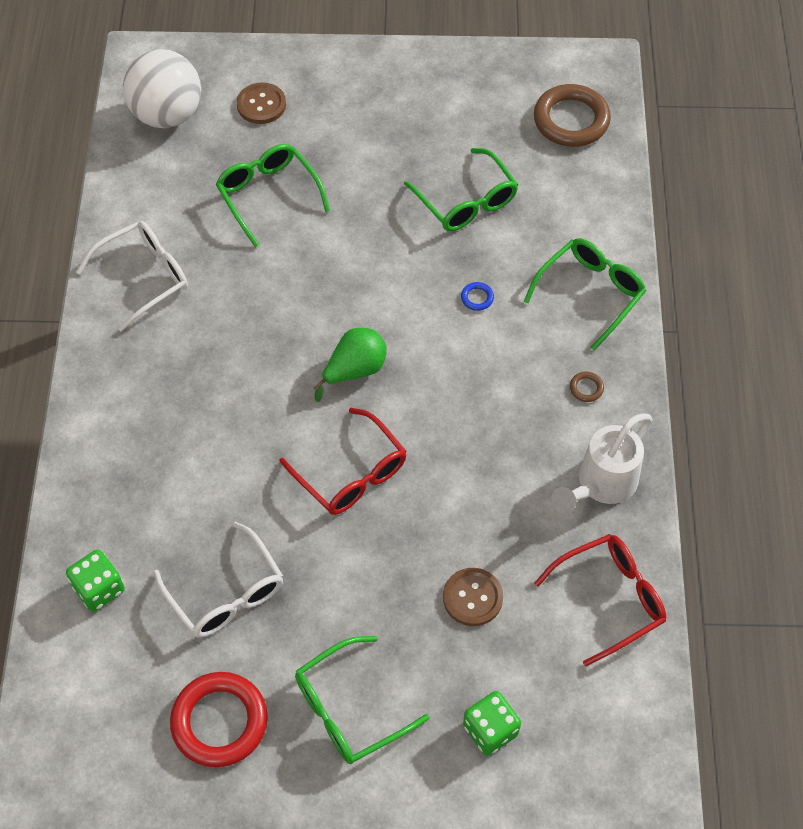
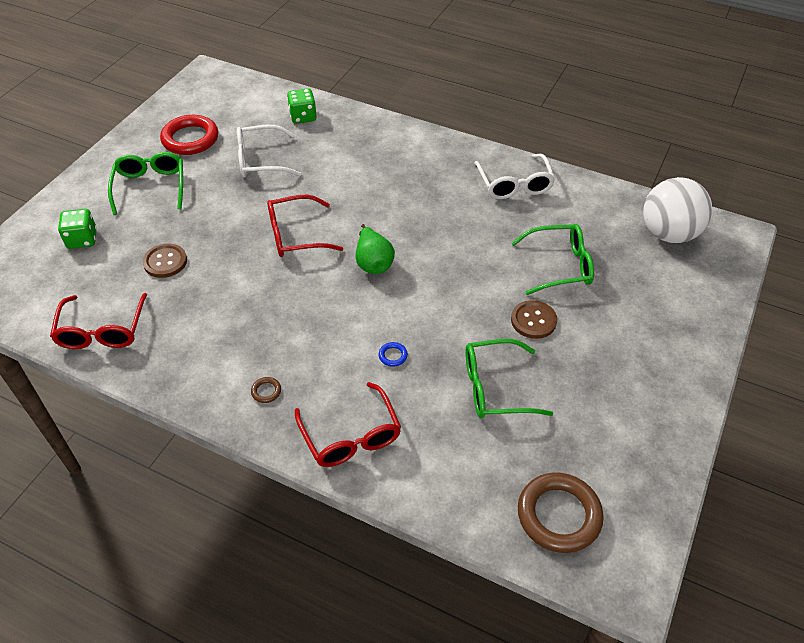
camera: 115 degrees right, 10 degrees down
brown button [236,82,286,124] -> brown button moved to [511,300,557,339]
green glasses [524,238,646,351] -> red glasses [295,382,401,467]
white watering can [551,414,653,514] -> none

